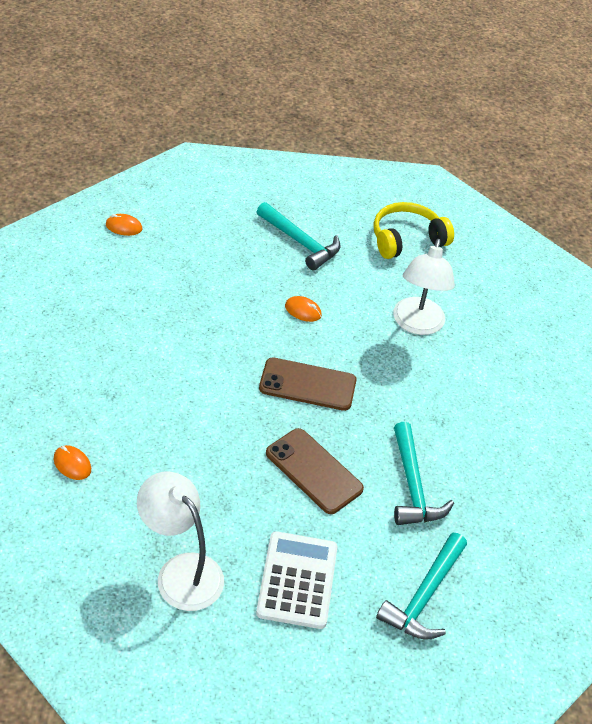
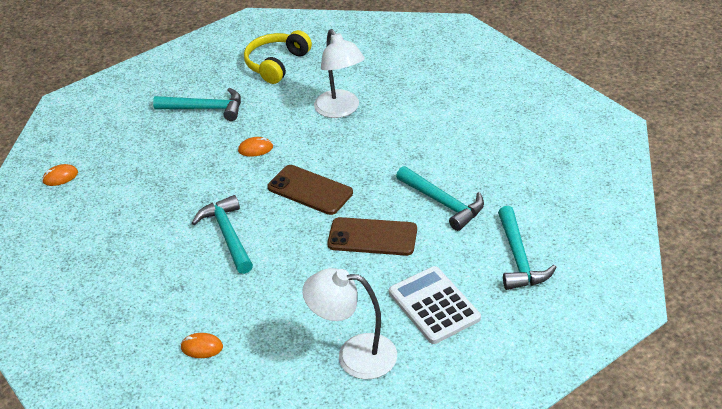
camera: 30 degrees left, 5 degrees down
brown phone [259,357,356,411] -> brown phone turned 60 degrees clockwise [268,165,353,215]
none -> turquoise hammer [192,195,253,274]

